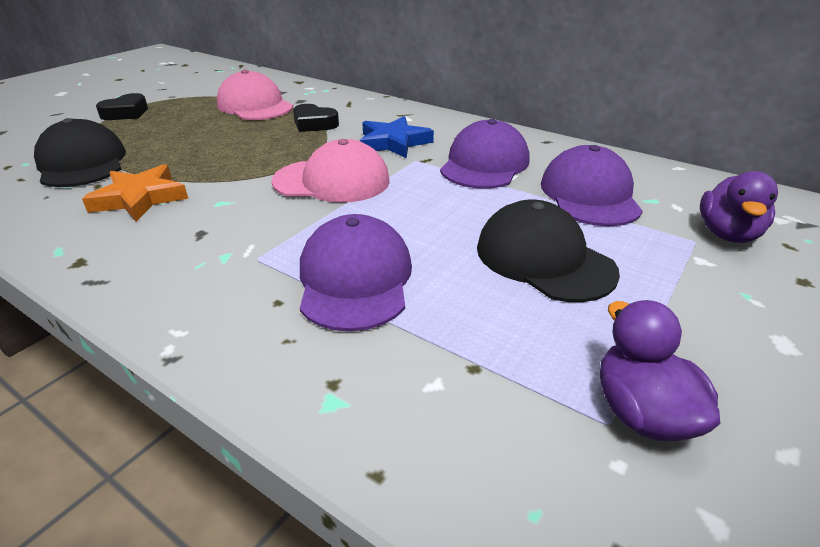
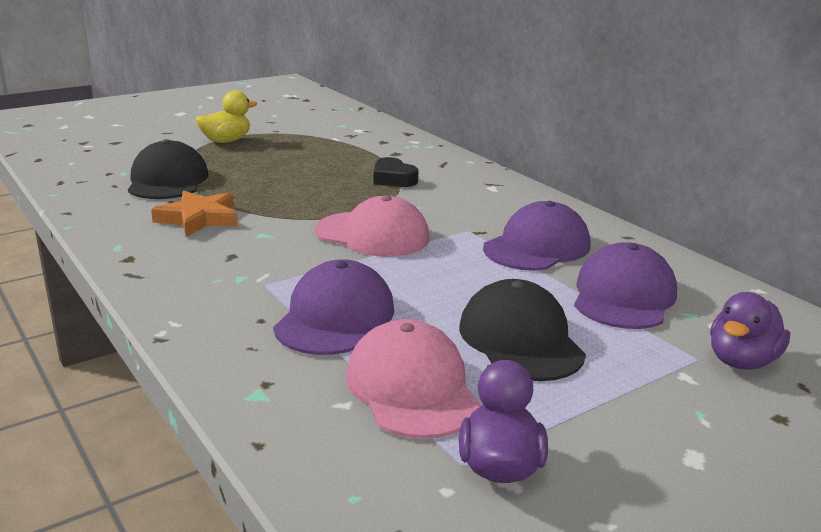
camera: 20 degrees right, 10 degrees down
black heart [96,93,148,120] -> yellow duck [196,90,257,143]
pink cap [217,70,293,120] -> pink cap moved to [345,319,481,439]
blue star [360,116,434,158] -> none

